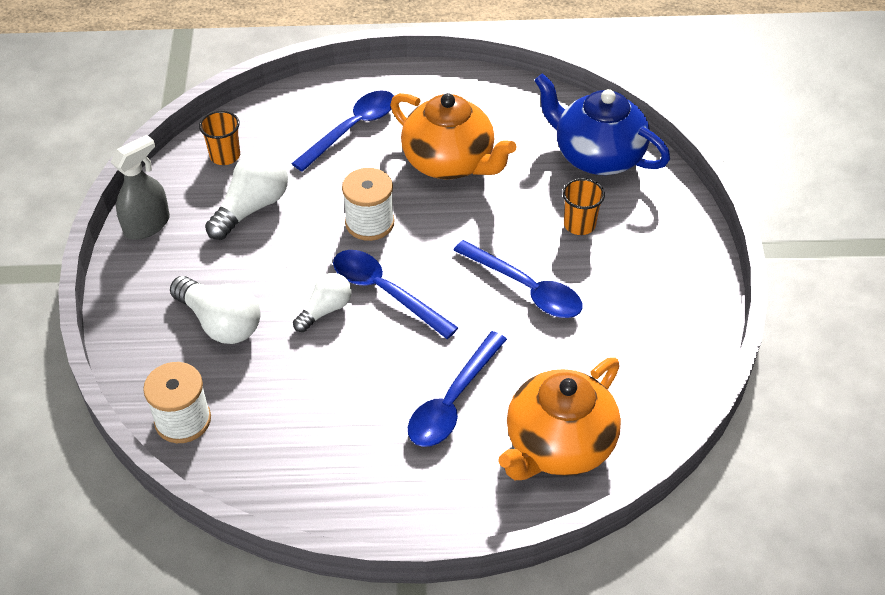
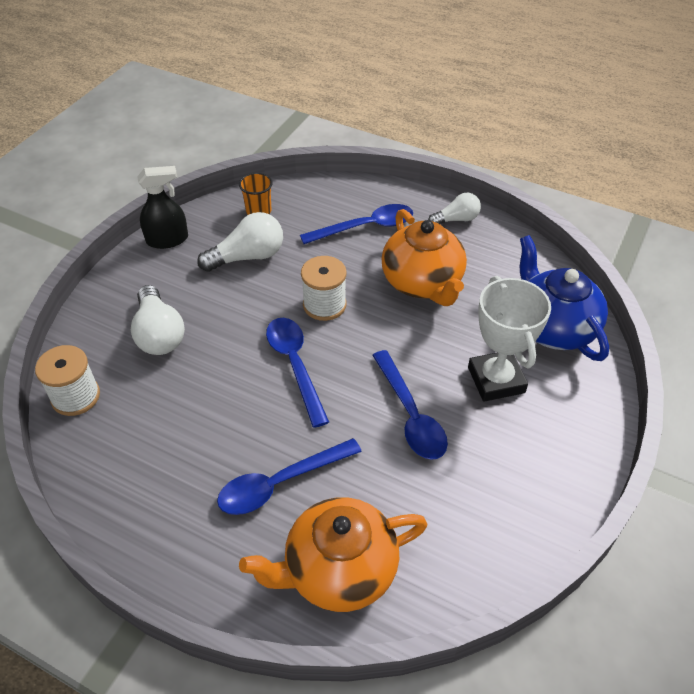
camera: 30 degrees right, 0 degrees up
grey spray bottle [110,135,170,240] -> black spray bottle [137,166,188,249]
white light bulb [293,273,352,332] -> white light bulb moved to [428,193,481,224]
orange cup [562,178,605,235] -> white trophy [468,276,551,402]

